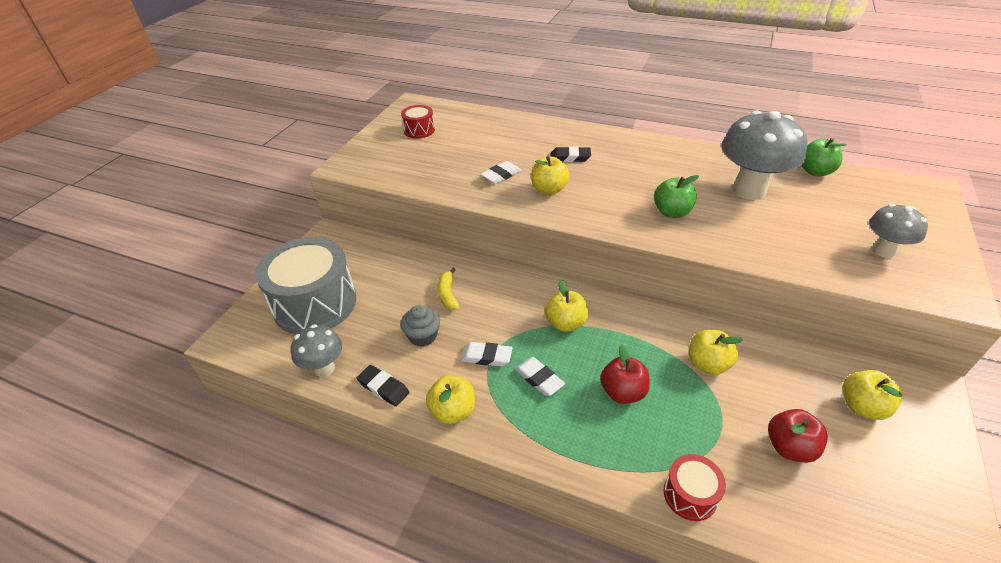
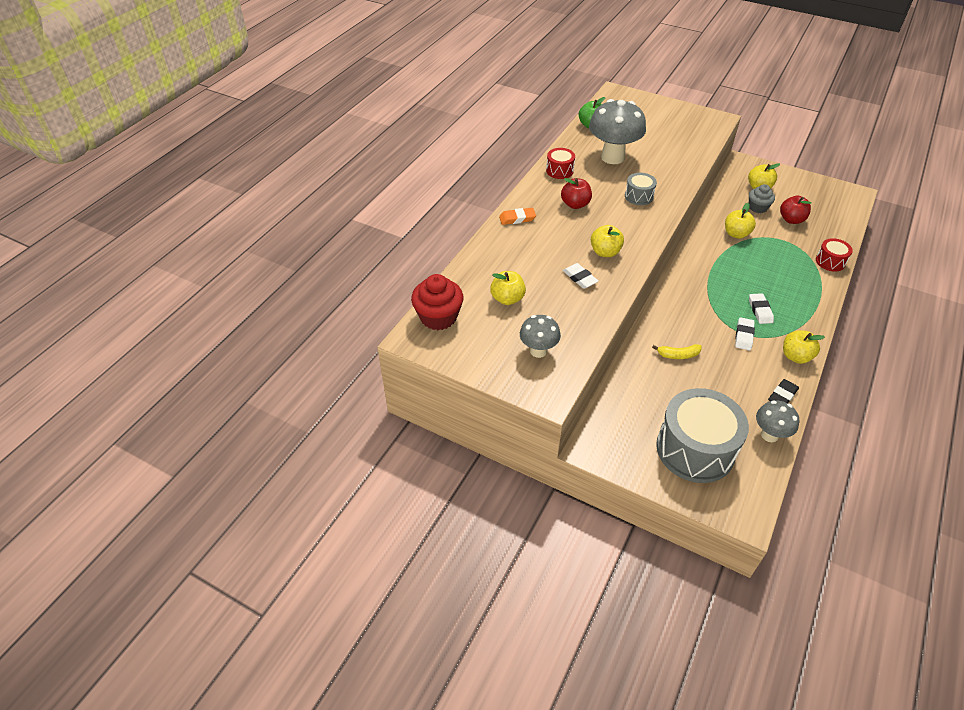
camera: 85 degrees left, 5 degrees up
red drum [401,105,435,139] -> red drum moved to [546,148,575,179]
grey cupcake [401,305,440,347] -> grey cupcake moved to [749,184,775,213]
white eraser [515,357,565,396] -> white eraser turned 60 degrees counterclockwise [749,293,774,324]
yellow apple [545,280,588,332] -> yellow apple moved to [490,271,526,305]
black eraser [551,146,591,162] -> none
red apple [600,345,650,404] -> red apple moved to [561,178,592,209]
green apple [654,175,699,218] -> grey drum [625,173,657,205]
grey mushroom [869,204,928,258] -> grey mushroom moved to [520,315,561,358]
none -> red cupcake [411,274,463,330]
none -> orange eraser [499,208,536,225]

